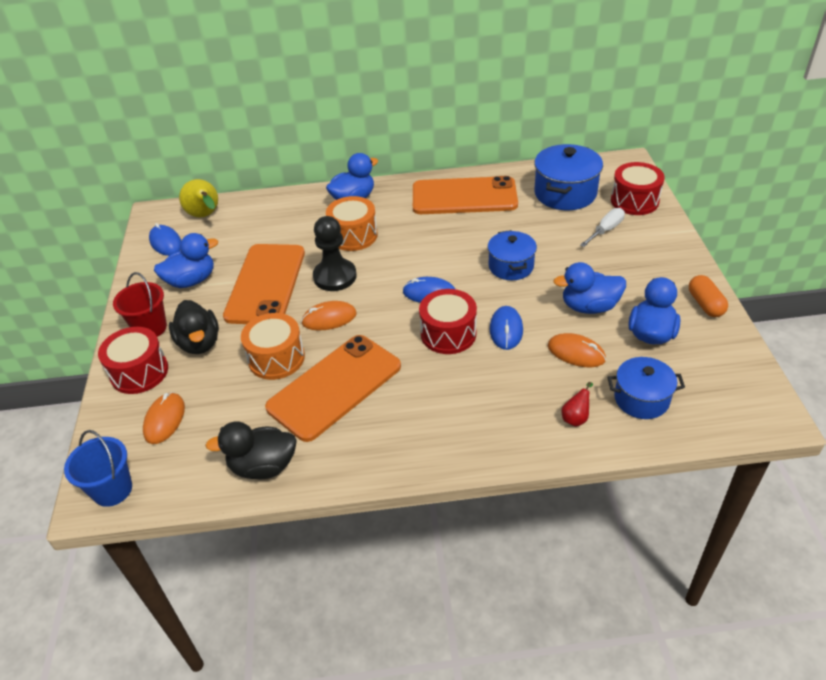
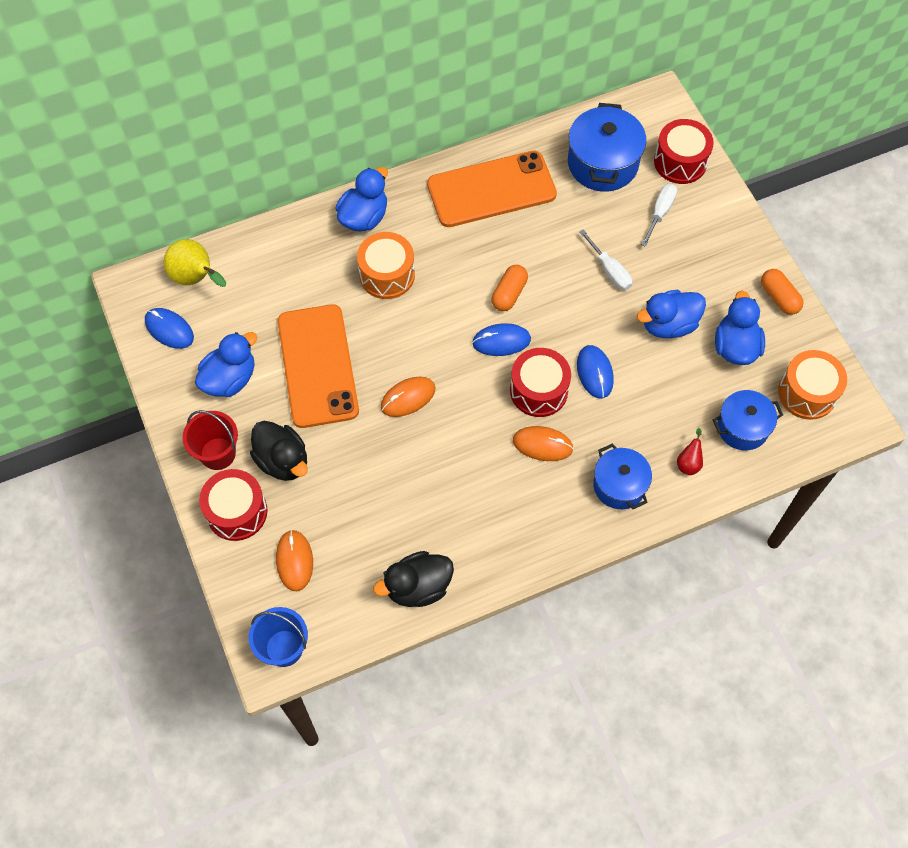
camera: 20 degrees left, 20 degrees up
orange drum [241,313,305,380] -> orange drum moved to [778,350,847,420]
orange phone [265,335,401,442] -> none
black pawn [313,216,357,291] -> none
blue pot [488,230,537,280] -> blue pot moved to [593,443,652,509]
orange mouse [548,333,606,368] -> orange mouse moved to [513,426,574,461]
none -> orange capsule [492,265,528,311]
none -> white screwdriver [579,229,632,290]

